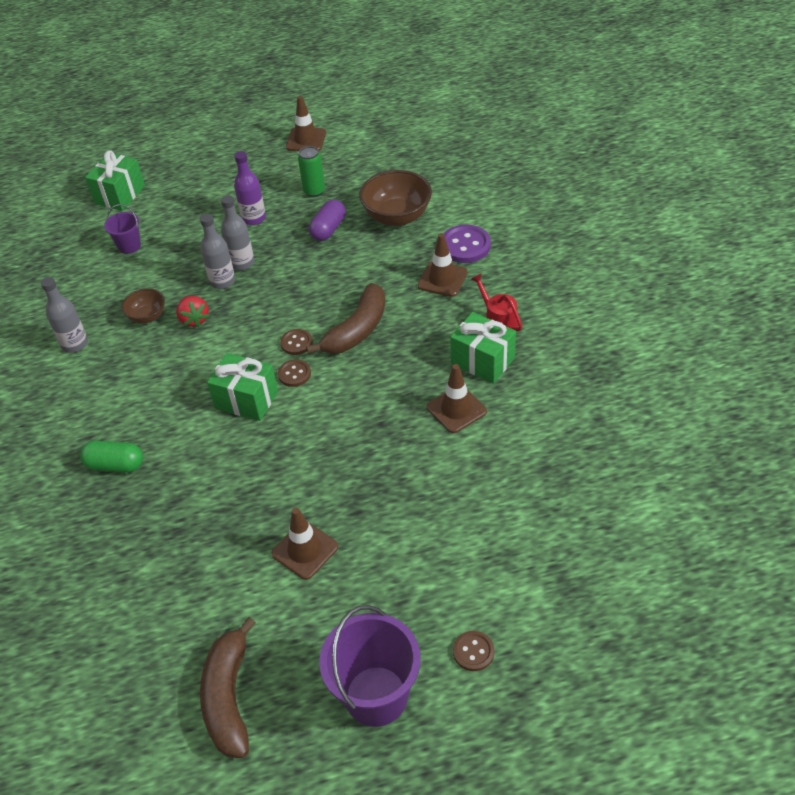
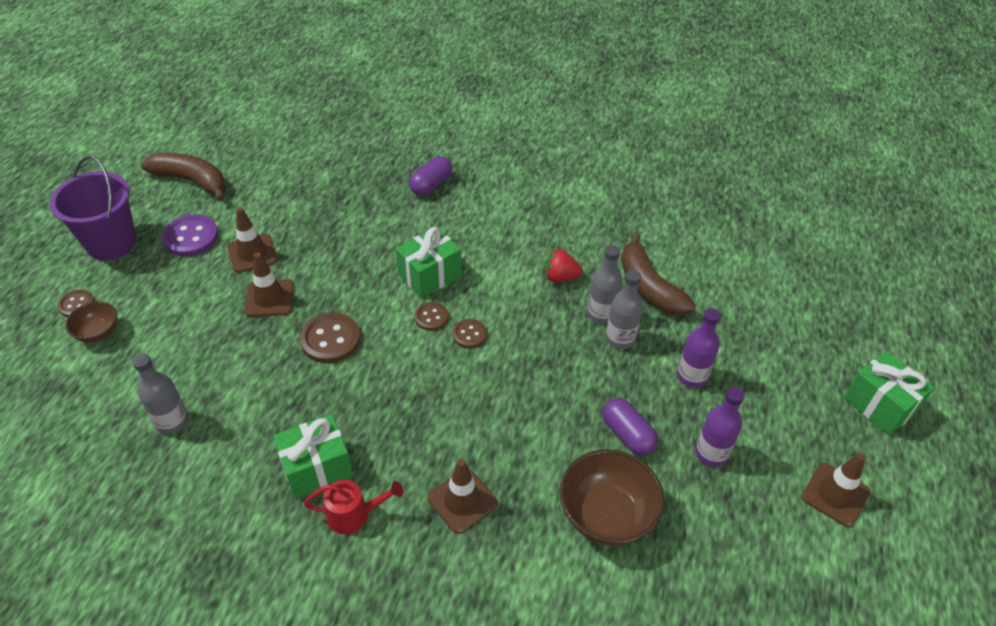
camera: 115 degrees right, 0 degrees up
grey bottle [41,277,88,353] -> grey bottle moved to [132,353,188,434]
green capsule [80,441,143,473] -> purple capsule [409,156,452,196]
green gift [85,150,145,211] -> green gift moved to [844,351,934,435]
purple bucket [104,204,141,254] -> none
brown bowl [121,289,165,324] -> brown bowl moved to [65,301,117,343]
green can [298,146,325,197] -> purple bottle [695,387,744,467]
brown banana [306,283,385,354] -> brown banana moved to [621,233,696,316]
brown traffic cone [427,364,487,433] -> brown traffic cone moved to [245,252,294,317]
purple button [444,225,491,263] -> purple button moved to [162,214,218,257]
none -> brown button [300,313,361,363]

